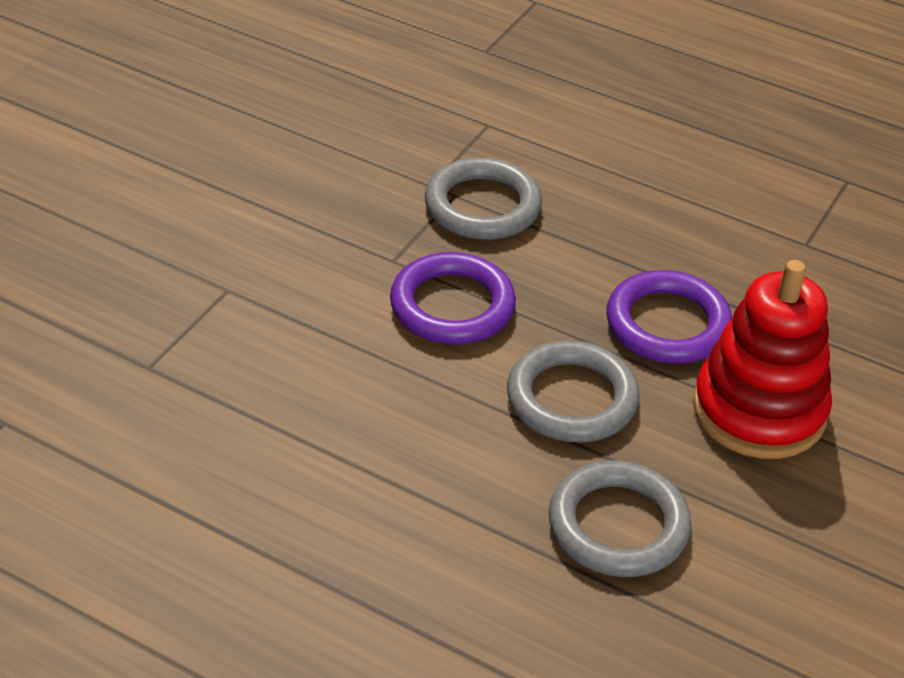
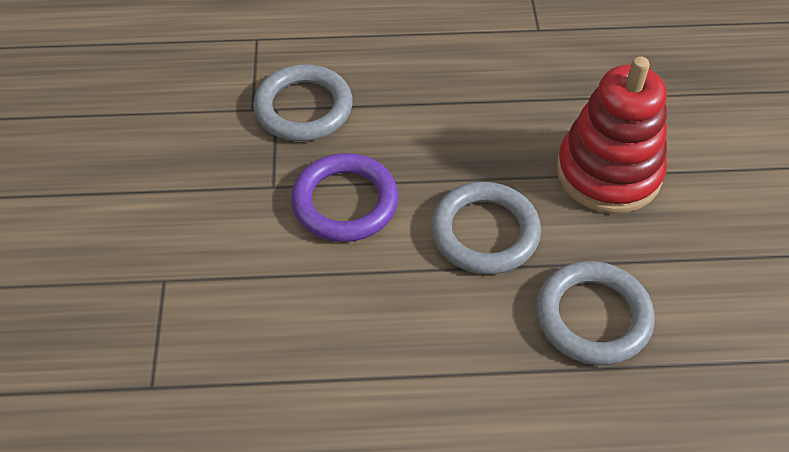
camera: 30 degrees left, 10 degrees up
purple ring [606,270,732,364] -> none

